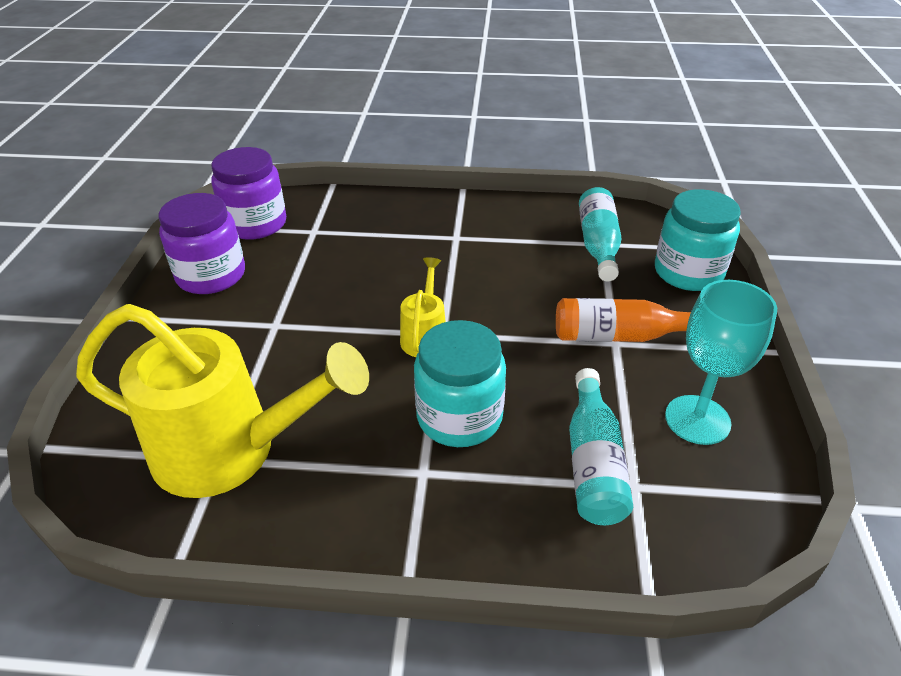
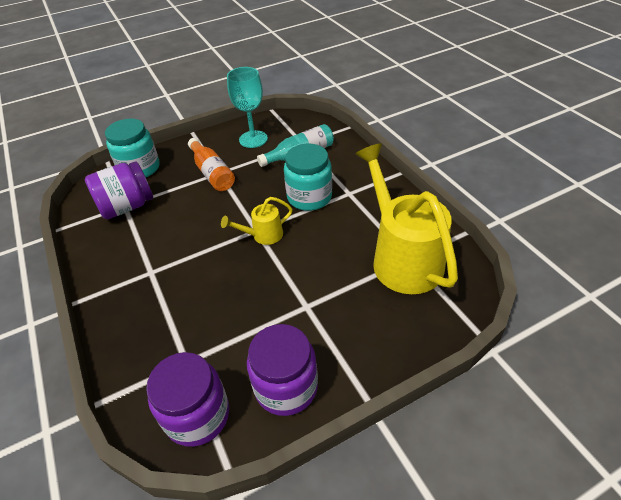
camera: 120 degrees left, 5 degrees up
turquoise bottle [579,187,621,281] -> purple jar [85,161,153,219]

